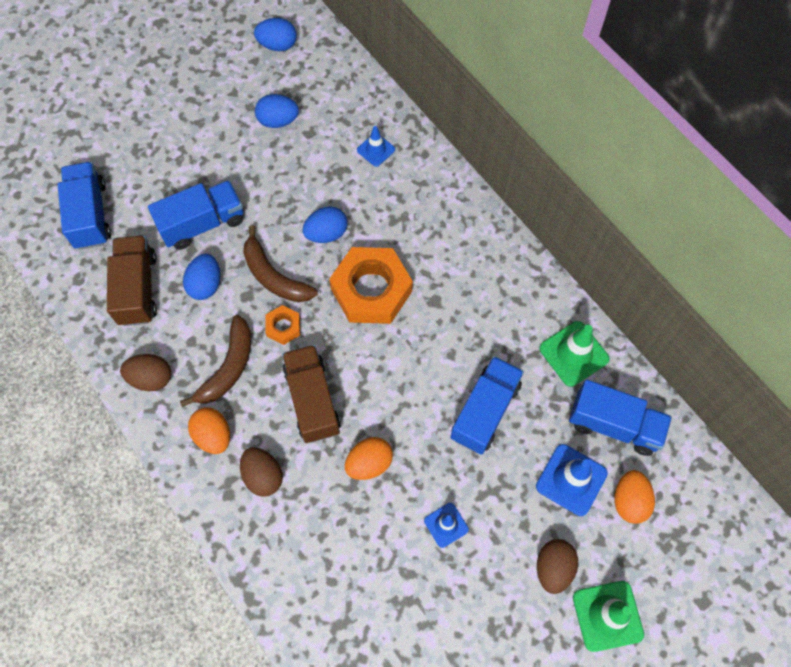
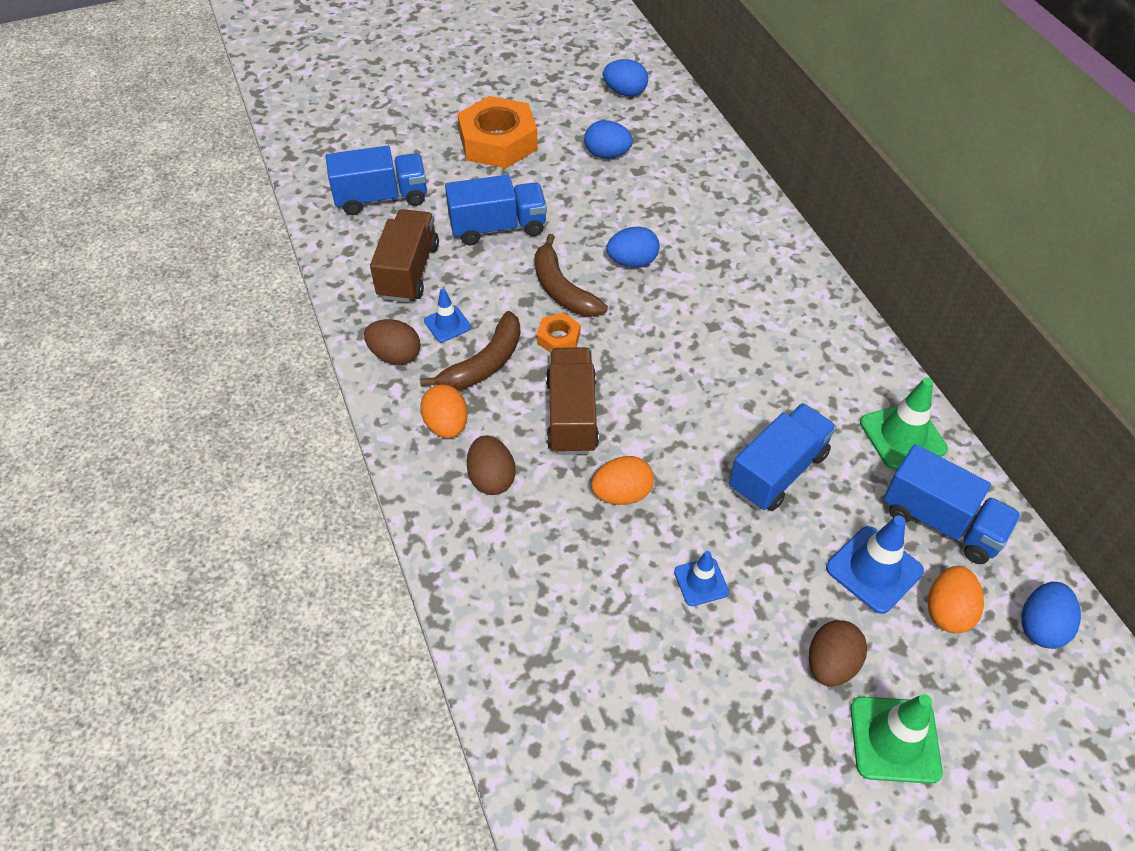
camera: 15 degrees right, 15 degrees down
blue truck [58,162,111,250] -> blue truck turned 75 degrees clockwise [326,146,427,215]
blue egg [183,254,220,300] -> blue egg moved to [1021,582,1081,649]
orange nut [329,247,413,324] -> orange nut moved to [457,96,538,168]
blue traffic cone [357,126,395,167] -> blue traffic cone moved to [424,289,471,342]

